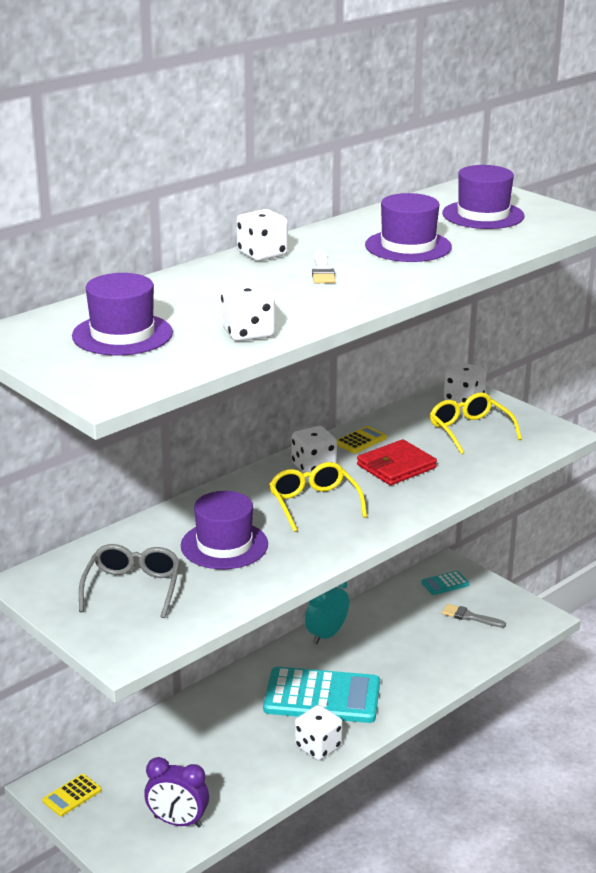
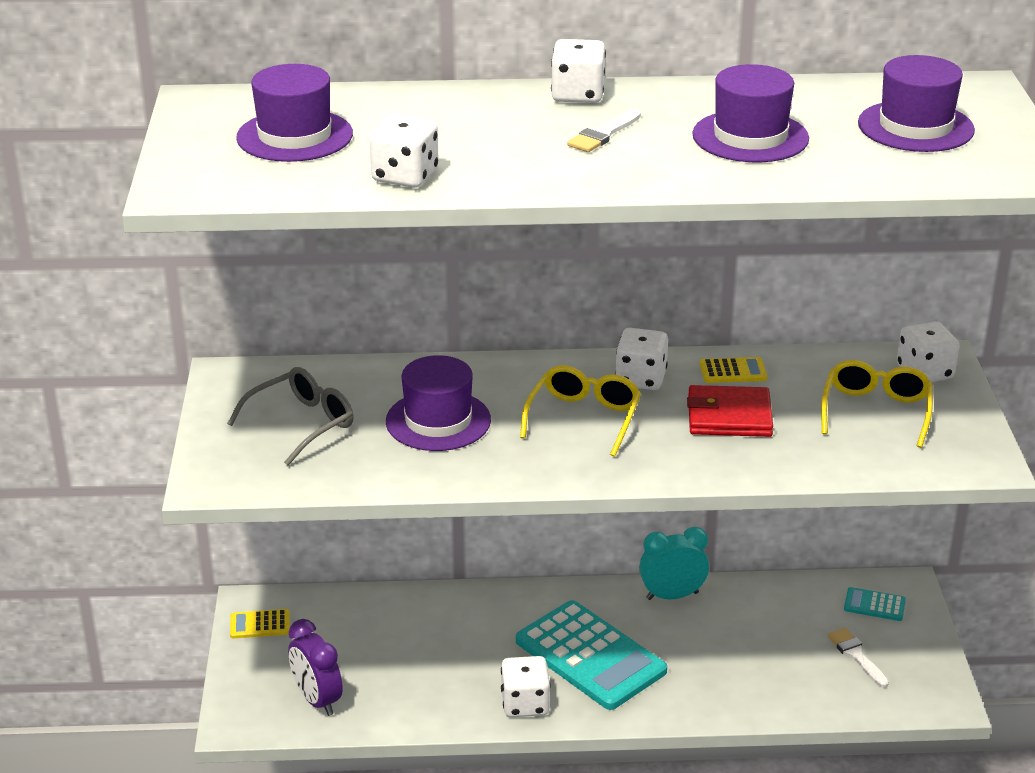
camera: 40 degrees right, 5 degrees up
grey brush [442,604,506,628] -> white brush [827,628,889,688]

